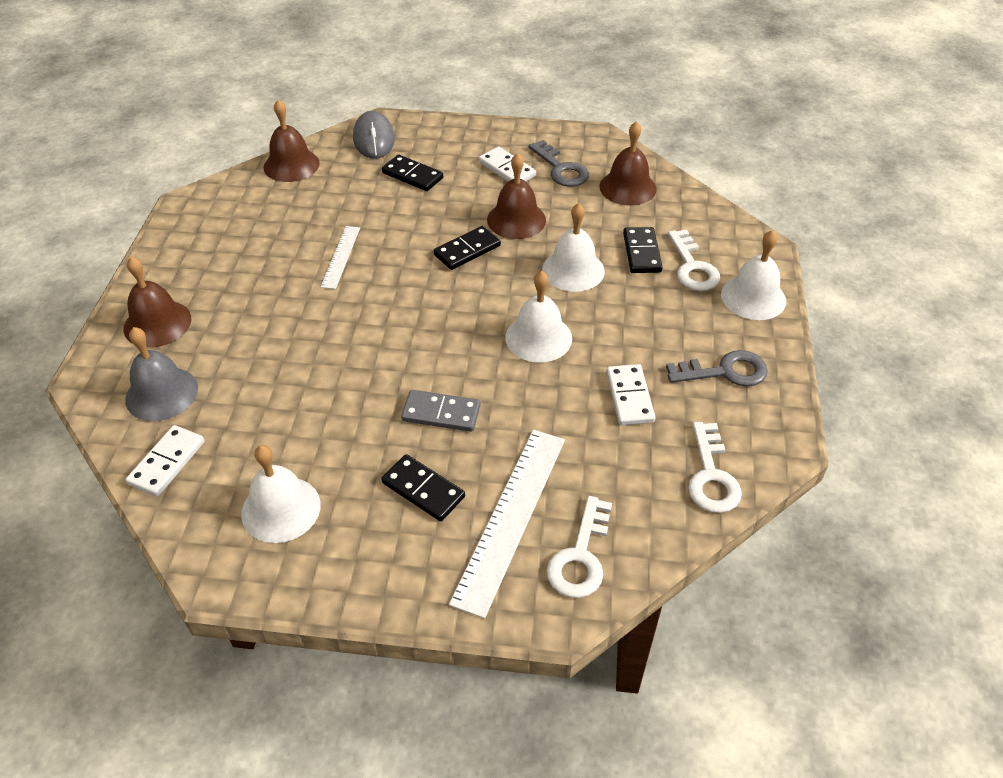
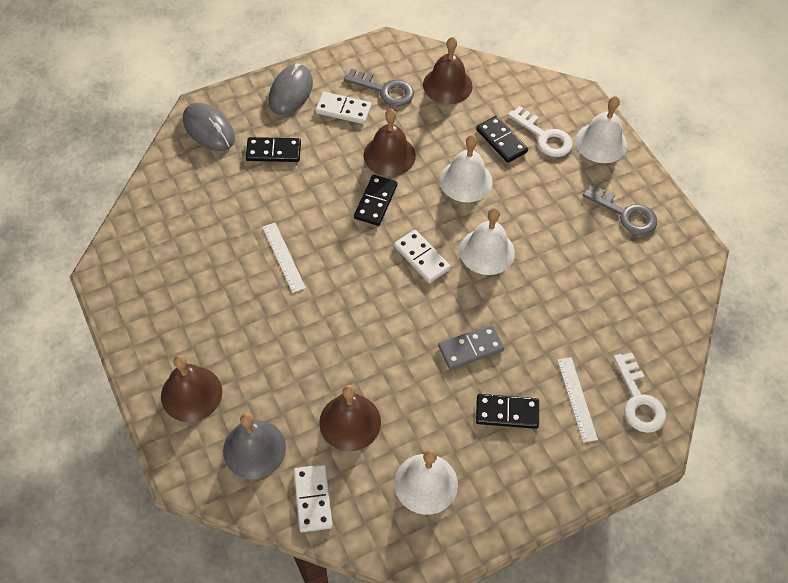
camera: 35 degrees left, 10 degrees up
brown bell [264,100,320,182] -> brown bell moved to [319,385,381,451]
white ruler [449,430,565,619] -> white ruler [557,357,598,443], size x0.54
white domino [606,364,655,425] -> white domino moved to [394,230,451,283]
grey key [666,350,768,386] -> grey key turned 75 degrees clockwise [583,184,657,235]
white key [688,422,742,513] -> none
none -> grey mouse [269,64,313,115]

